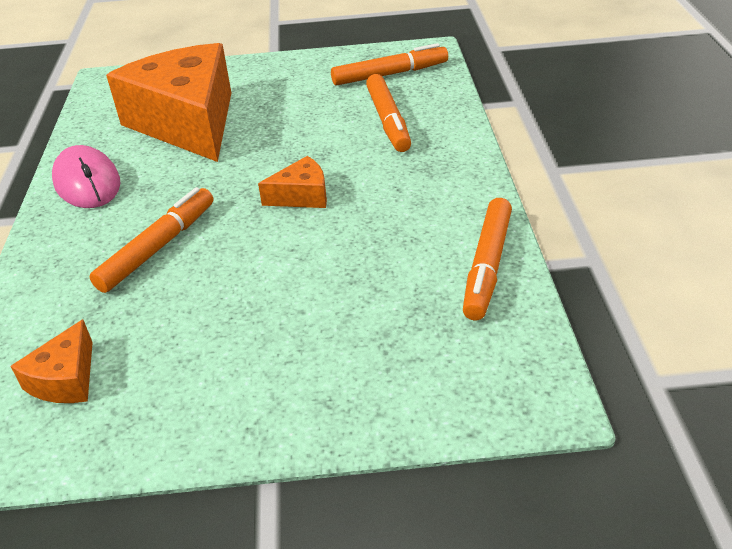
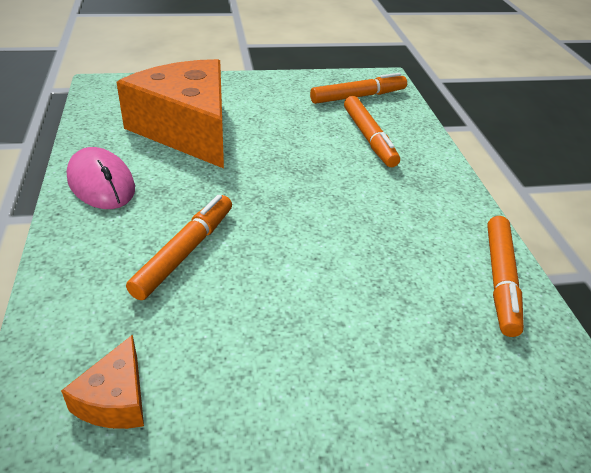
camera: 10 degrees left, 0 degrees up
orange cheese [258,156,327,208] -> none

